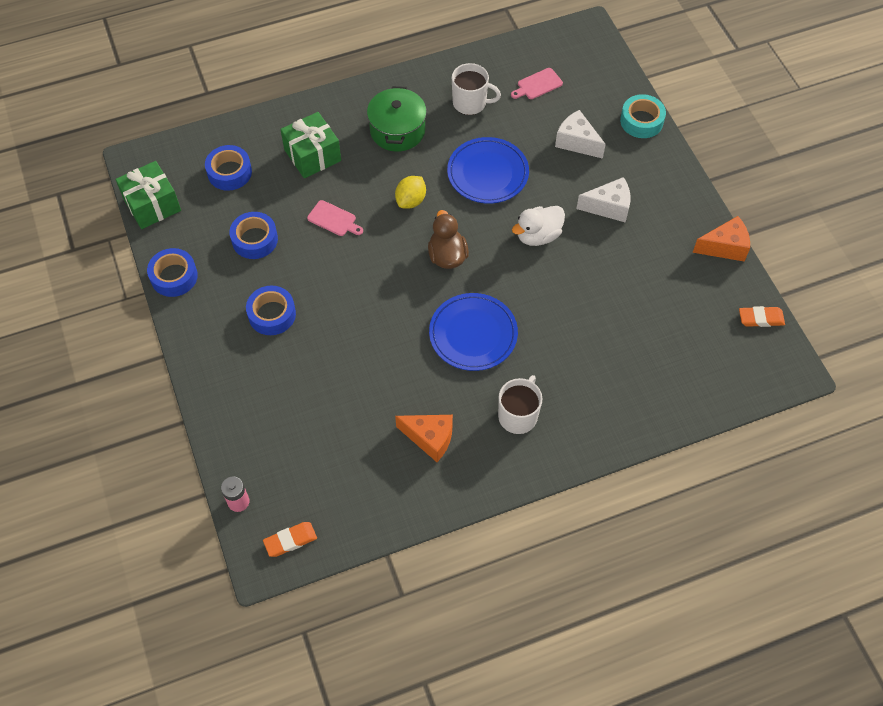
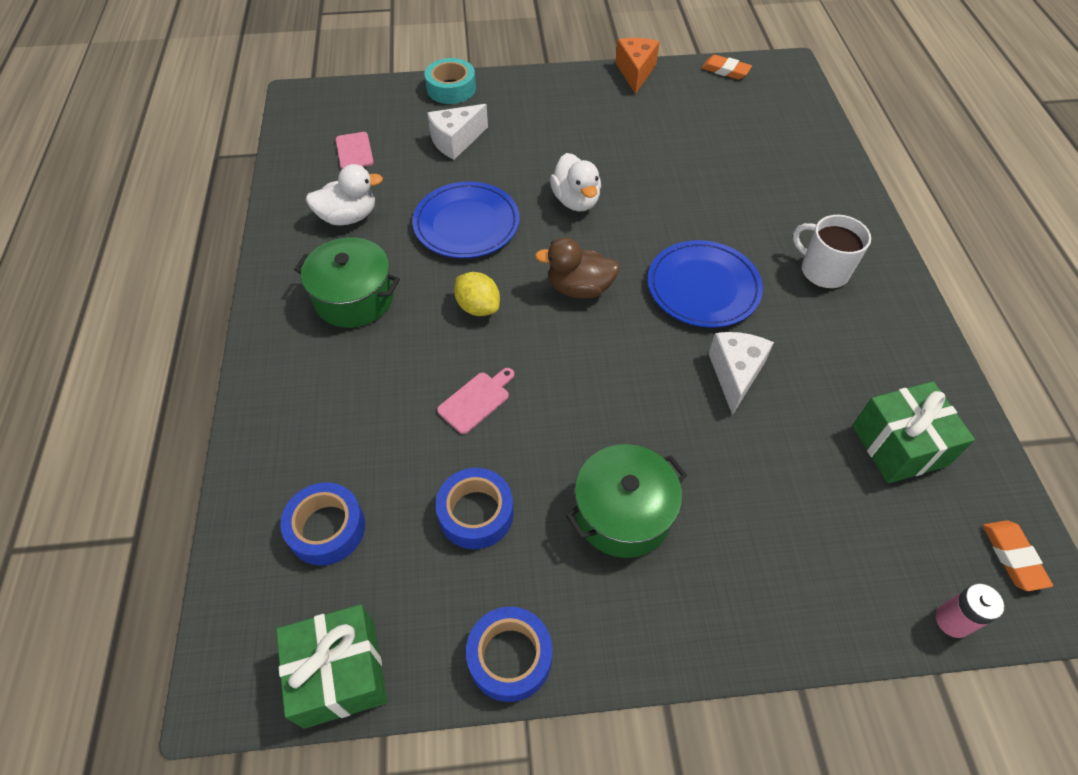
camera: 75 degrees left, 5 degrees down
blue tape [246,286,296,335] -> green pot [566,444,687,558]
green gift [280,112,341,178] -> green gift moved to [852,381,975,483]
orange cheese [395,415,453,462] -> none
white mug [452,63,501,115] -> white duck [306,164,383,225]
white cheese [576,177,630,223] -> white cheese moved to [708,332,774,415]
orange eraser [739,306,785,327] -> orange eraser turned 75 degrees counterclockwise [702,55,752,80]

